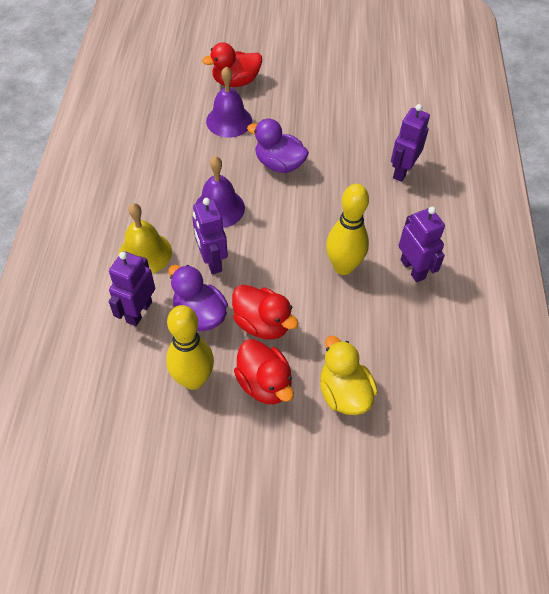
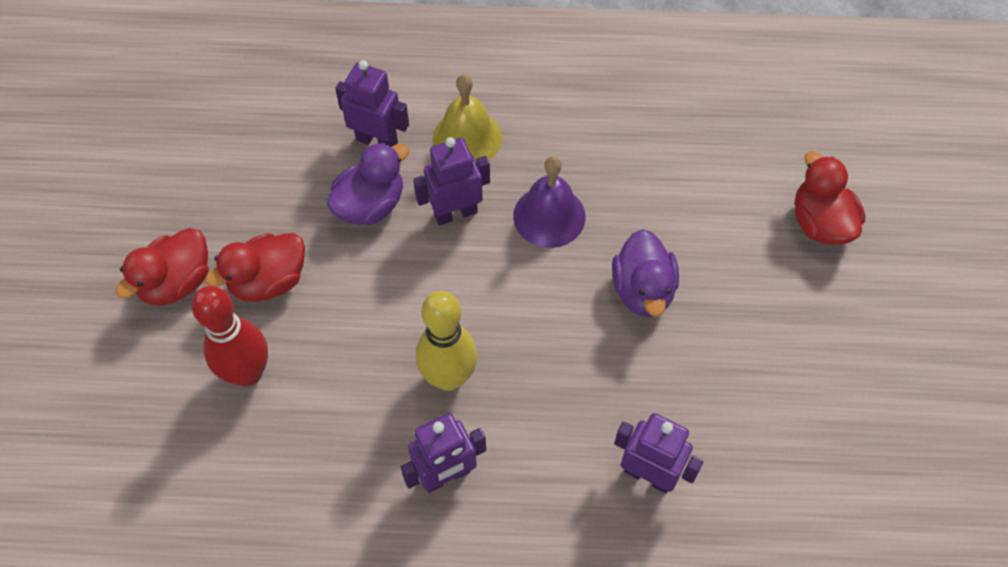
camera: 90 degrees right, 5 degrees up
yellow bowling pin [166,305,214,390] -> none
purple bell [206,66,252,138] -> none
red duck [232,285,298,340] -> red duck moved to [116,228,209,306]
purple duck [247,119,309,173] -> purple duck turned 150 degrees clockwise [612,229,679,317]
yellow duck [320,336,378,415] -> red bowling pin [192,286,268,386]

